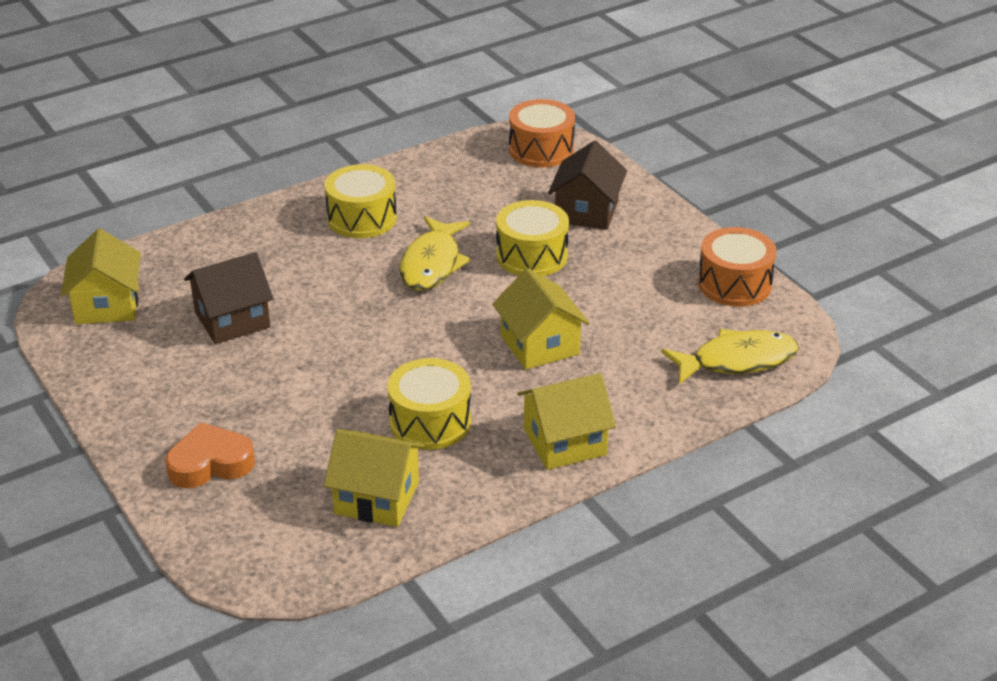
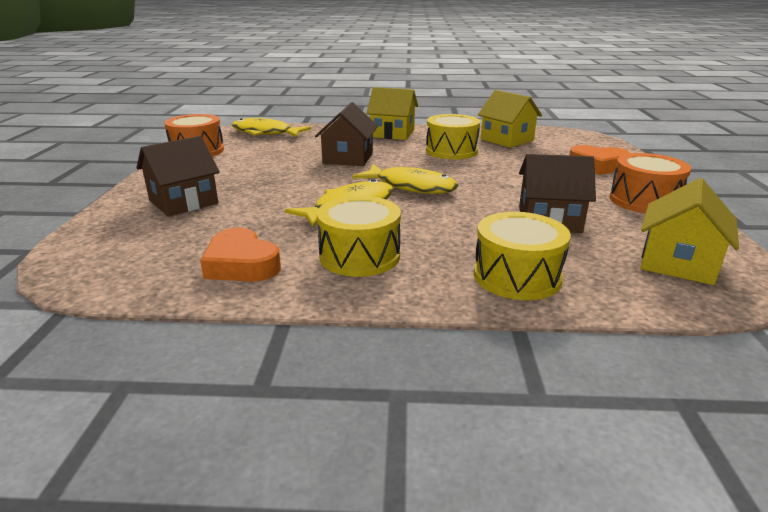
camera: 145 degrees left, 10 degrees down
yellow house [492,268,590,370] -> brown house [315,102,378,166]
yellow drum [496,200,569,276] -> yellow drum moved to [474,212,571,300]
orange drum [509,99,575,167] -> orange drum moved to [609,153,691,214]
none -> orange heart [200,227,281,282]
none -> yellow fish [352,164,458,194]

